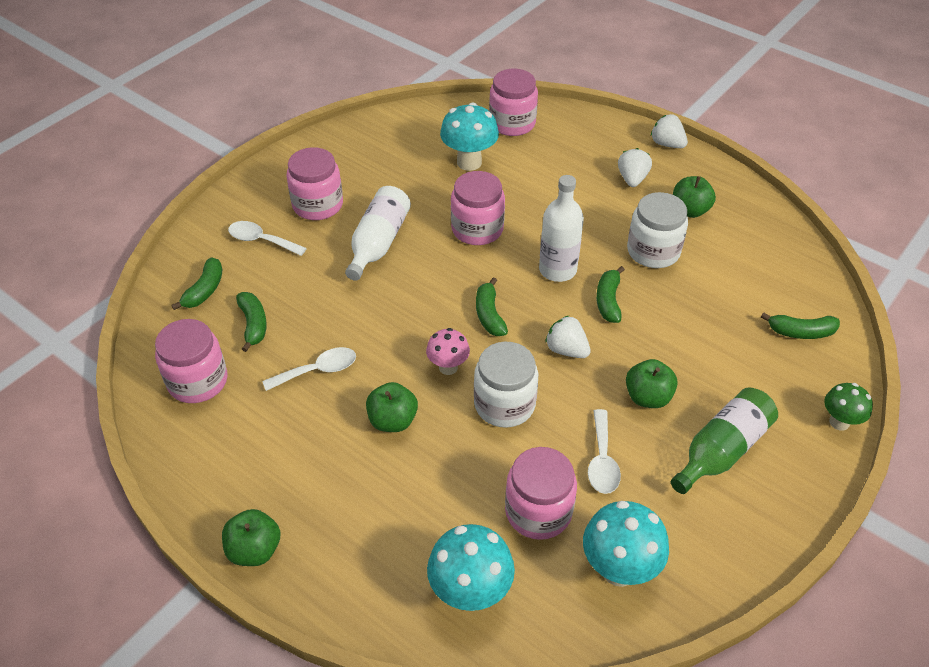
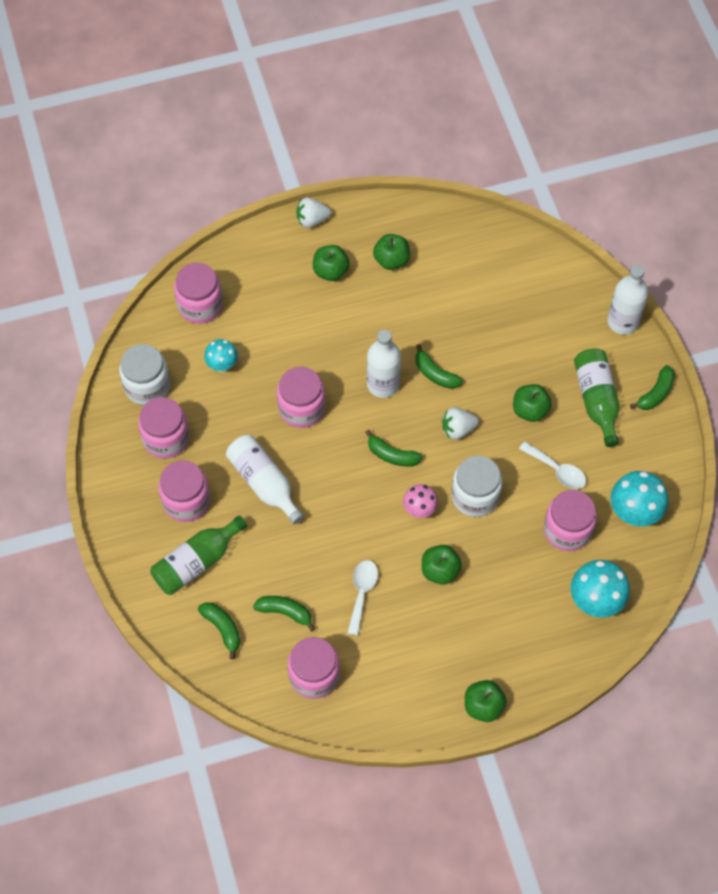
camera: 55 degrees left, 15 degrees up
white spoon [228,221,307,256] -> green bottle [150,515,247,595]
turquoise mushroom [440,102,499,171] -> turquoise mushroom [204,339,238,373], size x0.61
white strawberry [618,148,652,187] -> green apple [313,245,350,281]
white jar [627,192,688,268] -> white jar moved to [119,344,170,405]
green banana [761,312,840,339] -> green banana moved to [630,365,675,410]
green mushroom [824,383,873,431] -> white bottle [607,265,648,335]
none -> pink jar [138,397,190,459]

